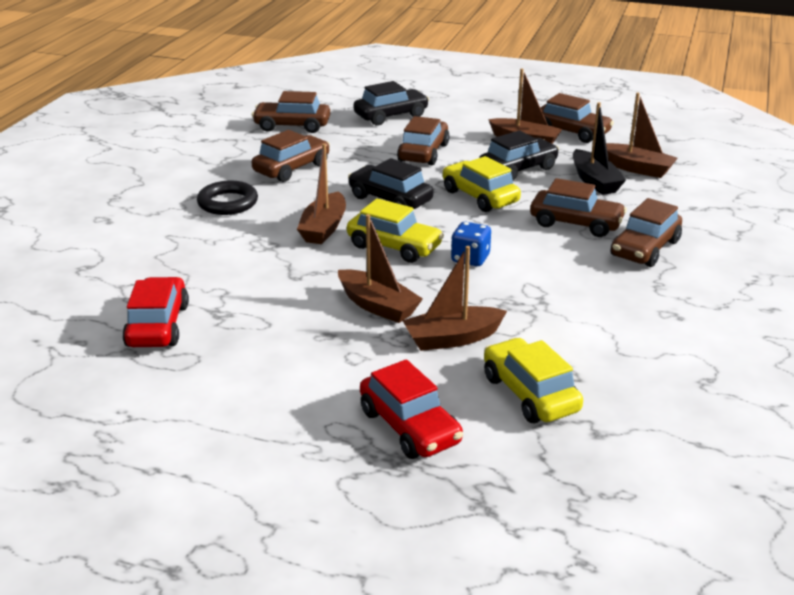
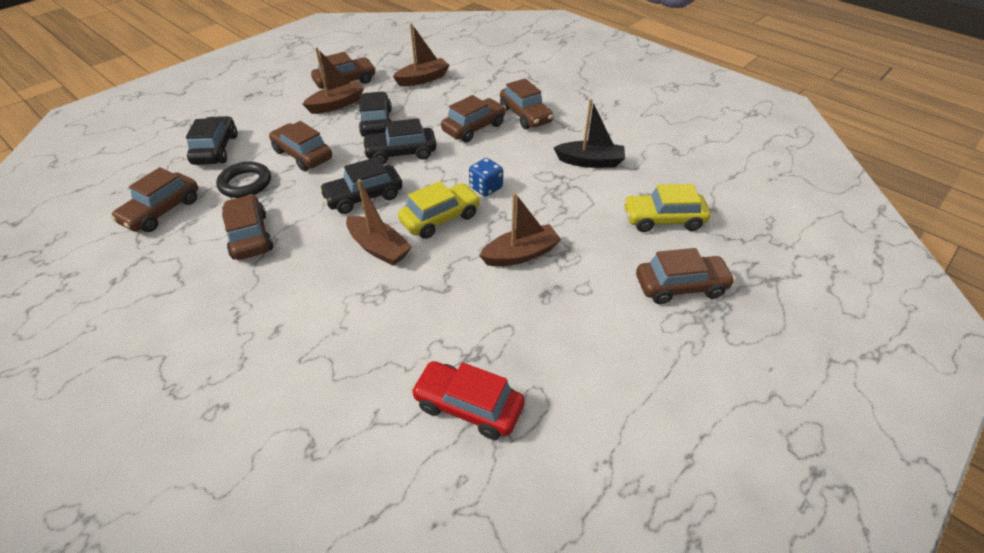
camera: 65 degrees left, 15 degrees up
black ring [197,181,258,215] -> black ring moved to [216,162,271,198]
red car [360,359,463,459] -> brown car [636,248,735,304]
brown boat [402,246,507,351] -> none
yellow car [442,156,521,212] -> black car [362,118,437,164]
black boat [573,102,626,195] -> black boat moved to [553,99,625,168]

